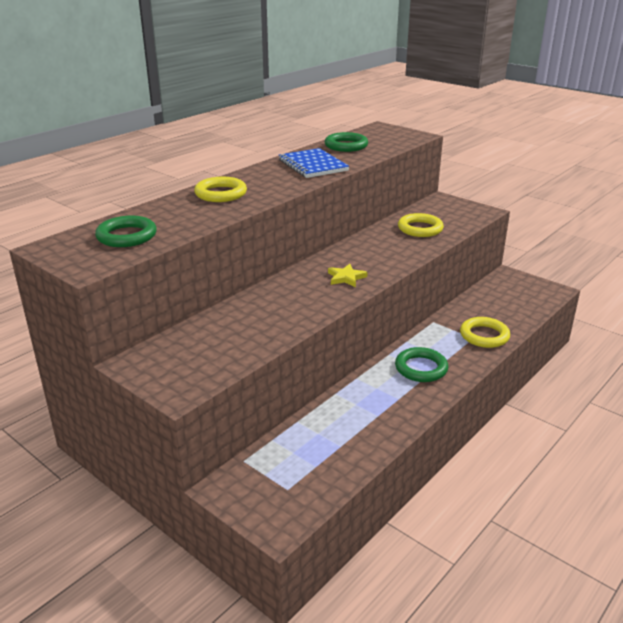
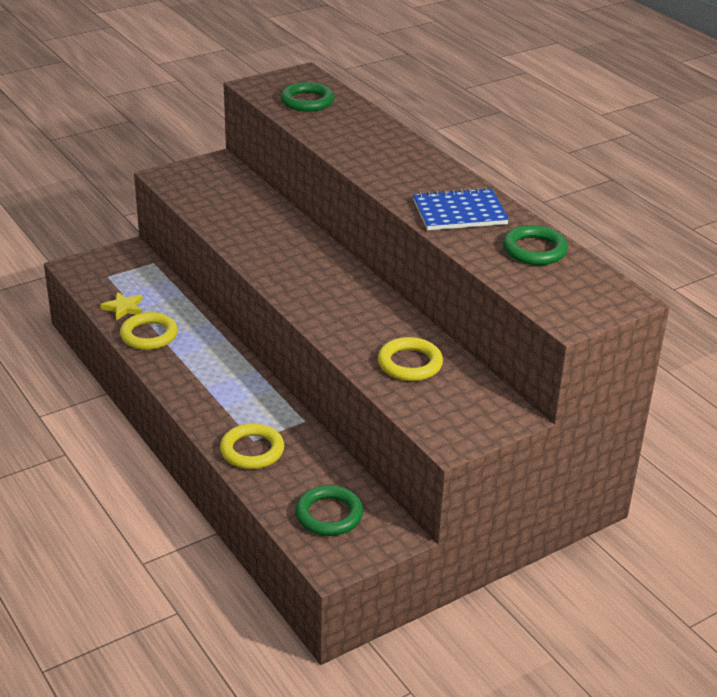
camera: 105 degrees right, 5 degrees up
yellow ring [194,177,247,202] -> yellow ring moved to [120,312,178,350]
yellow star [328,264,367,287] -> yellow star moved to [101,292,142,321]
green ring [395,347,448,382] -> green ring moved to [295,485,363,536]

